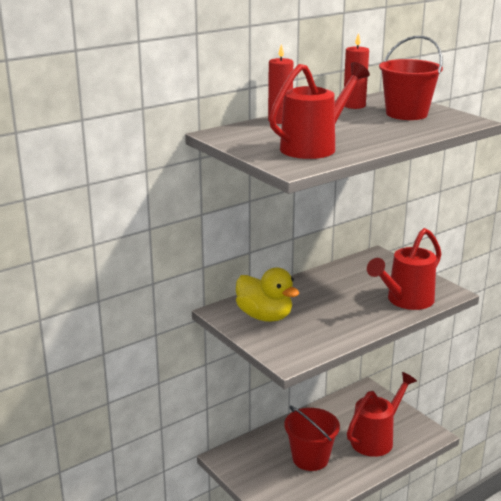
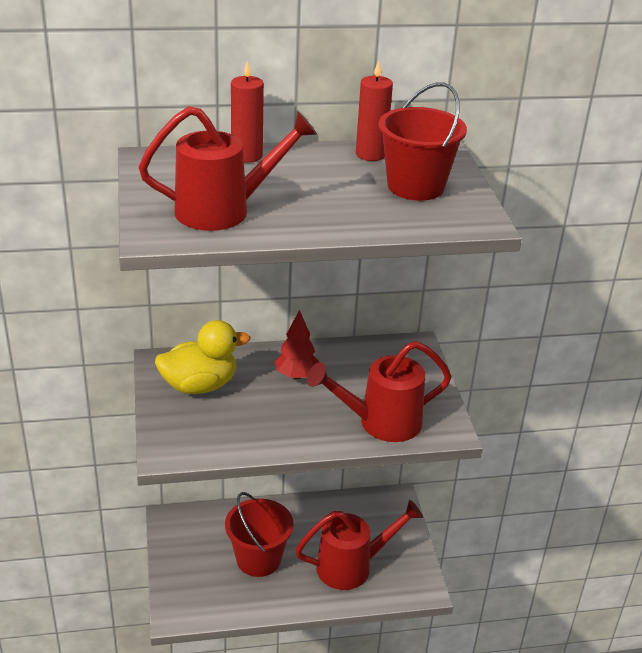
camera: 25 degrees right, 10 degrees up
yellow duck [236,268,299,322] -> yellow duck turned 90 degrees counterclockwise [155,320,250,394]
none -> red tree [275,310,319,379]

